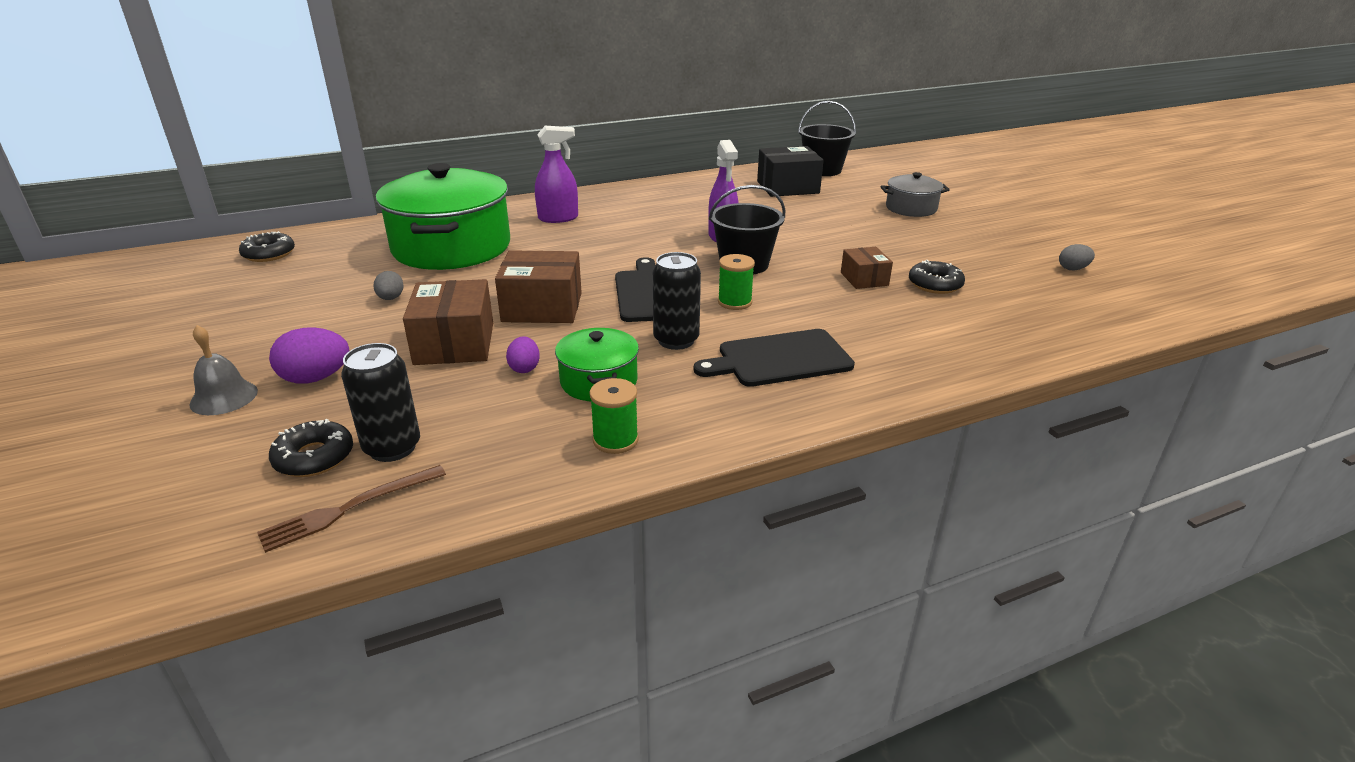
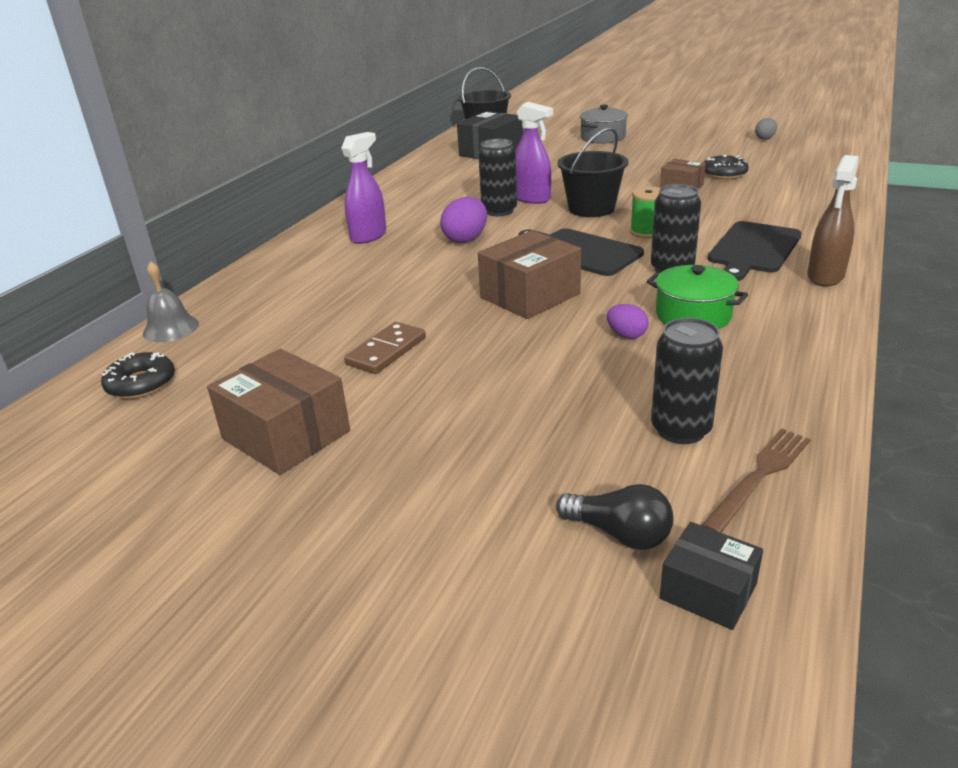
camera: 40 degrees left, 0 degrees up
grey bell [190,325,258,415] -> grey bell moved to [143,261,199,342]
brown fork [257,465,446,553] -> brown fork turned 150 degrees counterclockwise [701,429,811,533]
purple egg [269,327,349,384] -> purple egg moved to [440,197,487,243]
black donut [269,419,353,477] -> none
grey egg [373,271,404,300] -> brown domino [344,322,426,374]
green pot [376,163,510,270] -> none
brown box [403,279,493,365] -> brown box moved to [207,349,350,475]
green spool [590,378,639,454] -> none
none -> black can [478,139,517,216]
none -> black light bulb [556,484,673,550]
none -> black box [660,522,763,630]
none -> brown spray bottle [807,155,859,286]

